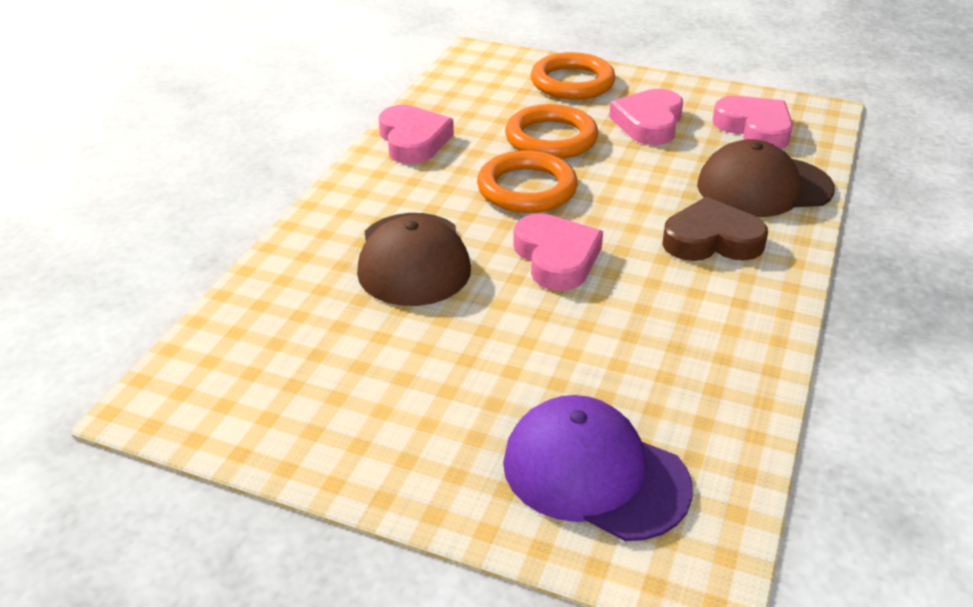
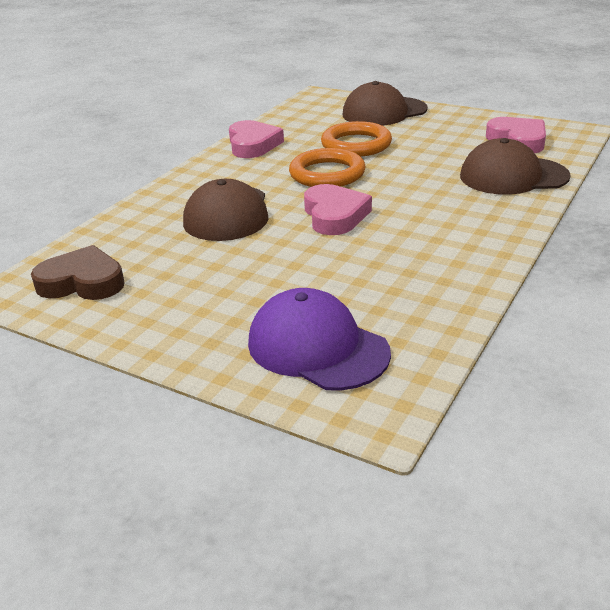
camera: 10 degrees right, 5 degrees down
orange ring [531,52,615,100] -> brown cap [342,81,428,126]
pink heart [609,89,683,145] -> none
brown heart [662,197,768,261] -> brown heart moved to [31,245,125,300]

